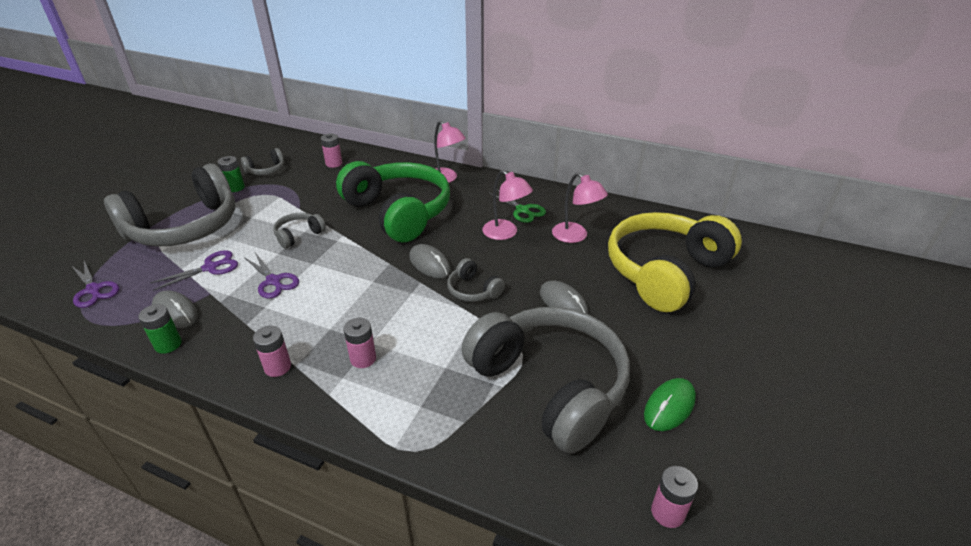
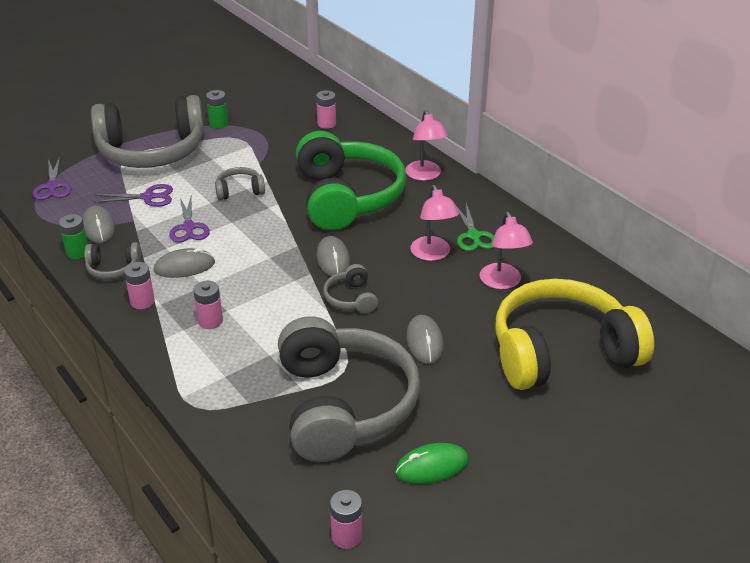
camera: 30 degrees right, 0 degrees up
grey headphones [241,148,285,175] -> grey headphones moved to [84,242,141,279]
none -> grey mouse [154,248,215,278]

